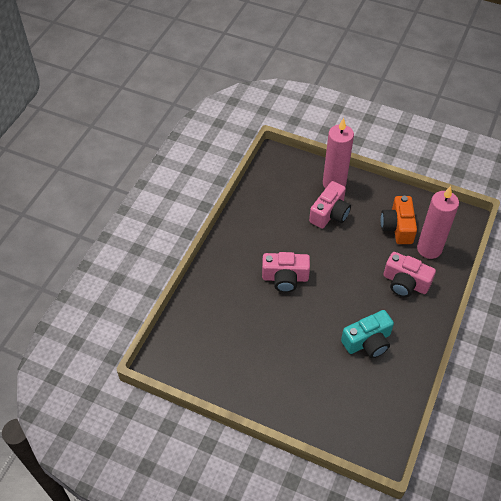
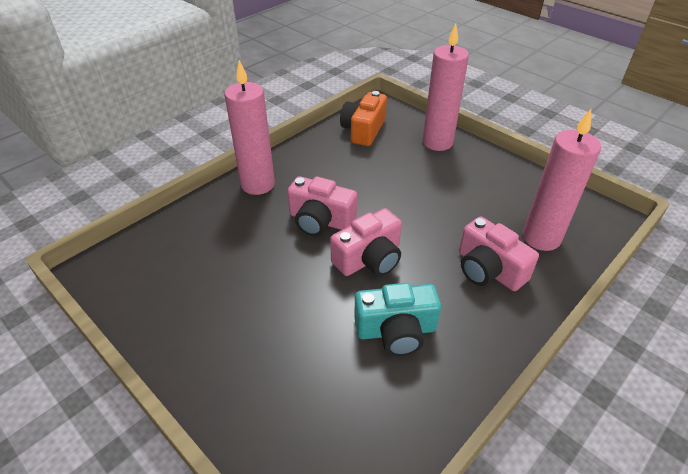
camera: 20 degrees right, 10 degrees down
pink camera [309,181,351,228] -> pink camera moved to [330,208,402,276]
orange camera [381,196,417,244] -> orange camera moved to [340,91,387,146]
none -> pink candle [224,60,275,195]

